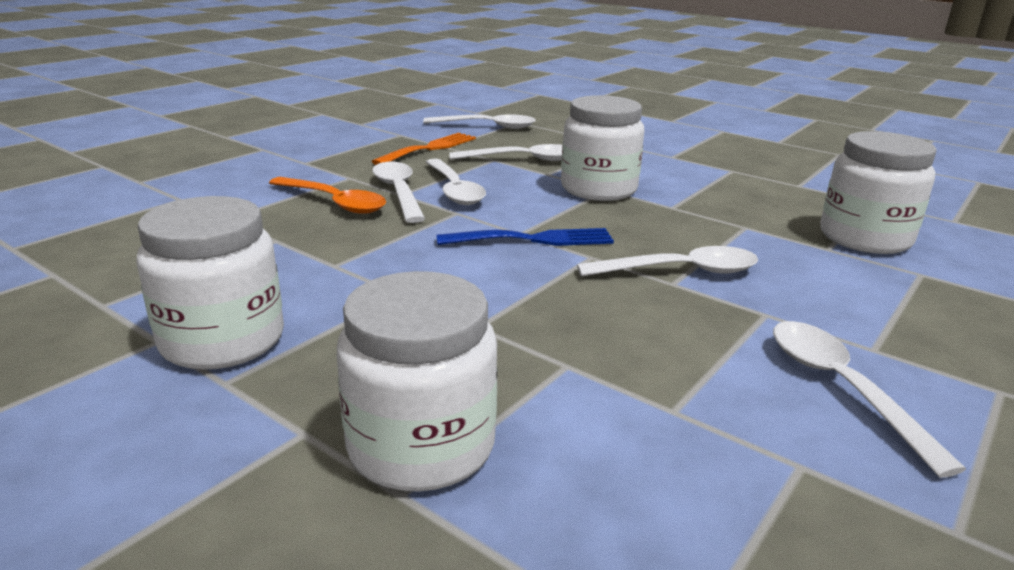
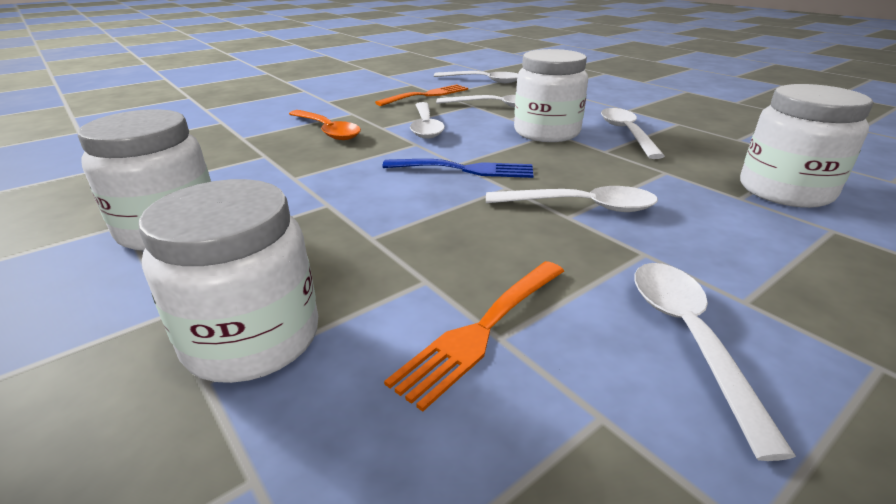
camera: 15 degrees right, 5 degrees up
white spoon [372,162,425,223] -> white spoon moved to [601,108,665,159]
none -> orange fork [384,261,564,412]

